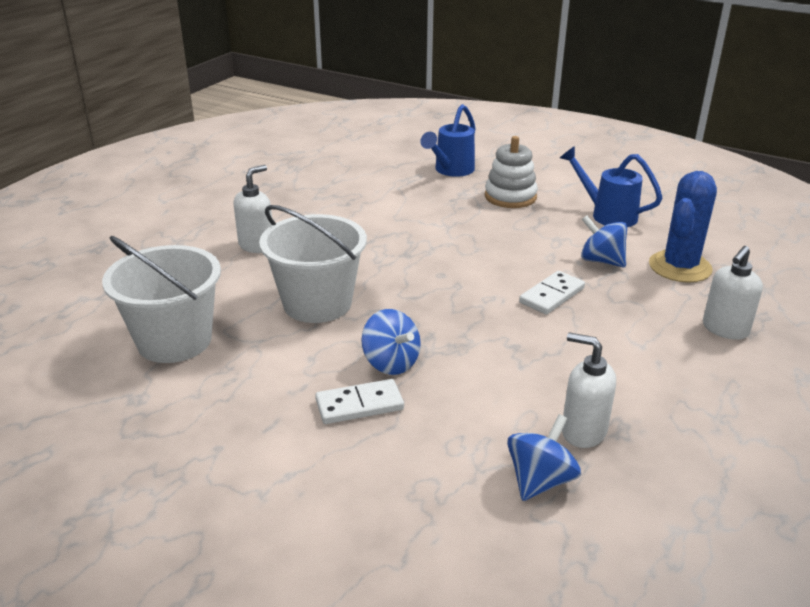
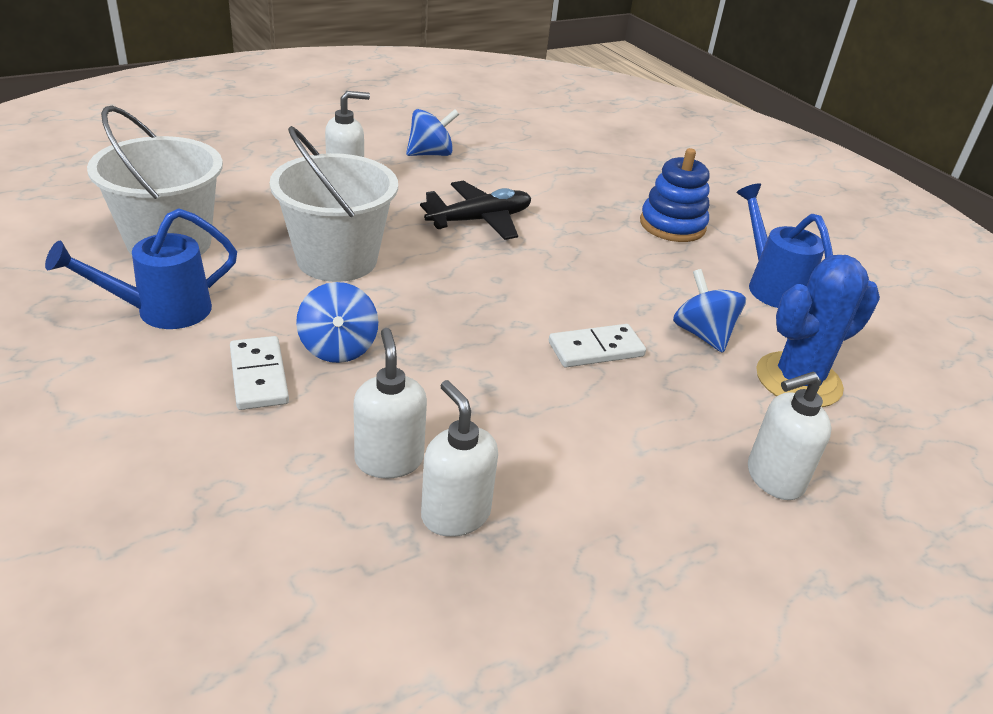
camera: 25 degrees right, 5 degrees up
white domino [315,379,404,424] -> white domino turned 60 degrees clockwise [230,336,289,410]
blue watering can [420,104,476,177] -> blue watering can moved to [45,208,237,329]
white stacking toy [485,136,538,208] -> blue stacking toy [640,148,710,242]
blue spinning top [507,414,581,501] -> blue spinning top moved to [406,109,459,156]
none -> white soap dispenser [354,328,427,479]
none -> black plane [420,181,531,240]

